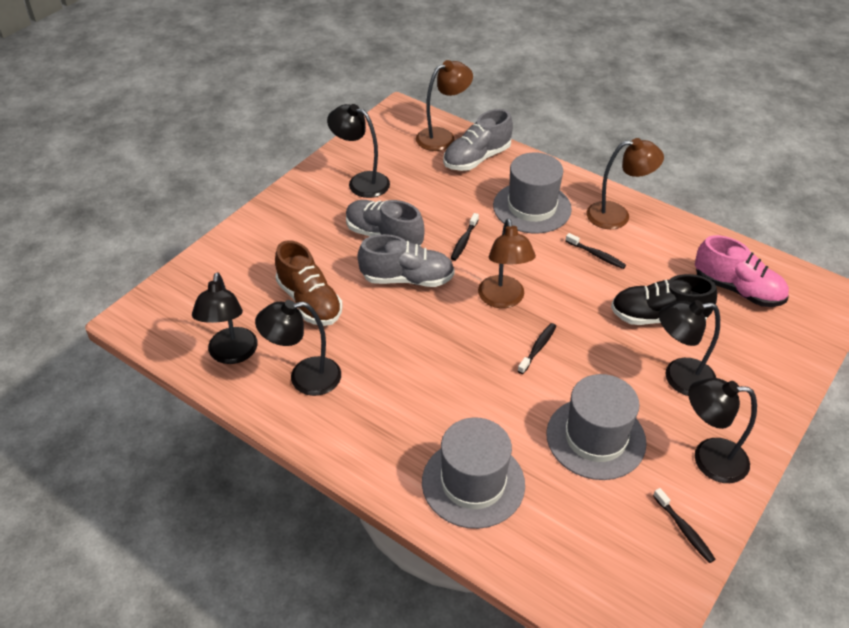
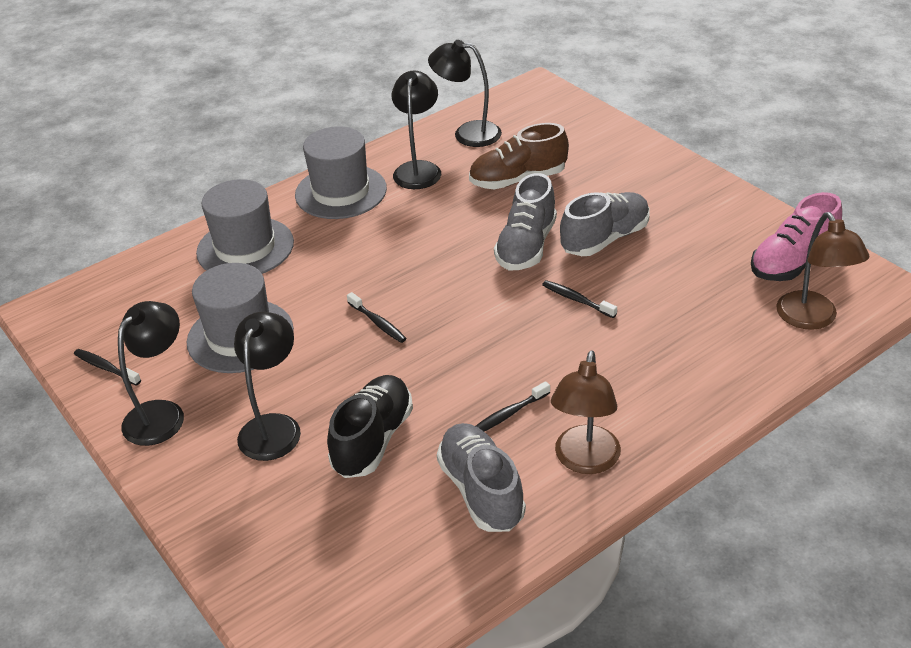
camera: 110 degrees right, 5 degrees down
black lamp [327,104,390,198] -> none
grey shoe [443,109,513,171] -> grey shoe moved to [437,423,526,532]
brown lamp [478,219,536,308] -> none
grey hat [493,152,572,234] -> grey hat moved to [295,126,387,219]
black toothbrush [653,488,716,563] -> black toothbrush turned 45 degrees clockwise [74,349,141,386]
pink shoe [695,235,789,307] -> pink shoe moved to [751,192,842,281]

